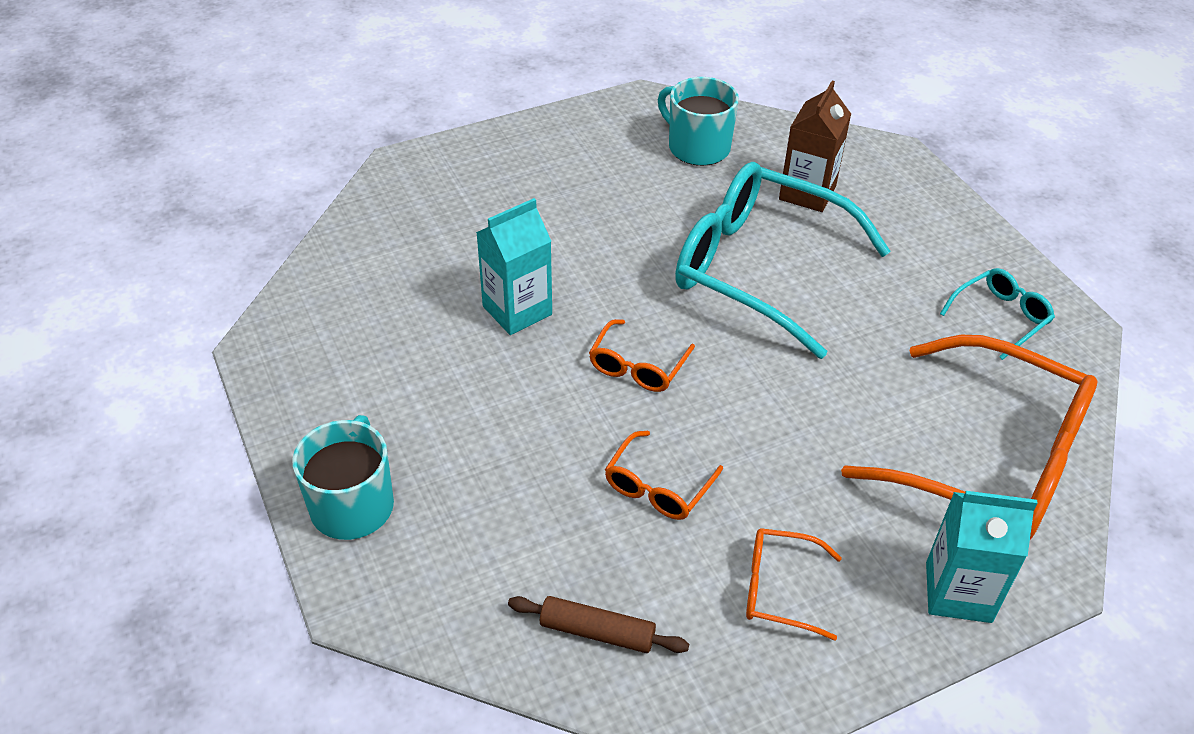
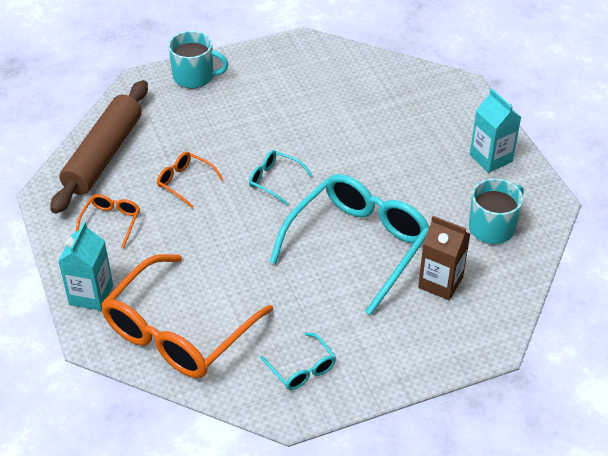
camera: 95 degrees right, 0 degrees up
turquoise carton [476,198,552,335] -> turquoise carton moved to [470,89,521,173]
brown rolling pin [508,596,689,653] -> brown rolling pin [50,80,148,214], size x2.21
orange glasses [589,319,695,392] -> turquoise glasses [249,150,312,206]

